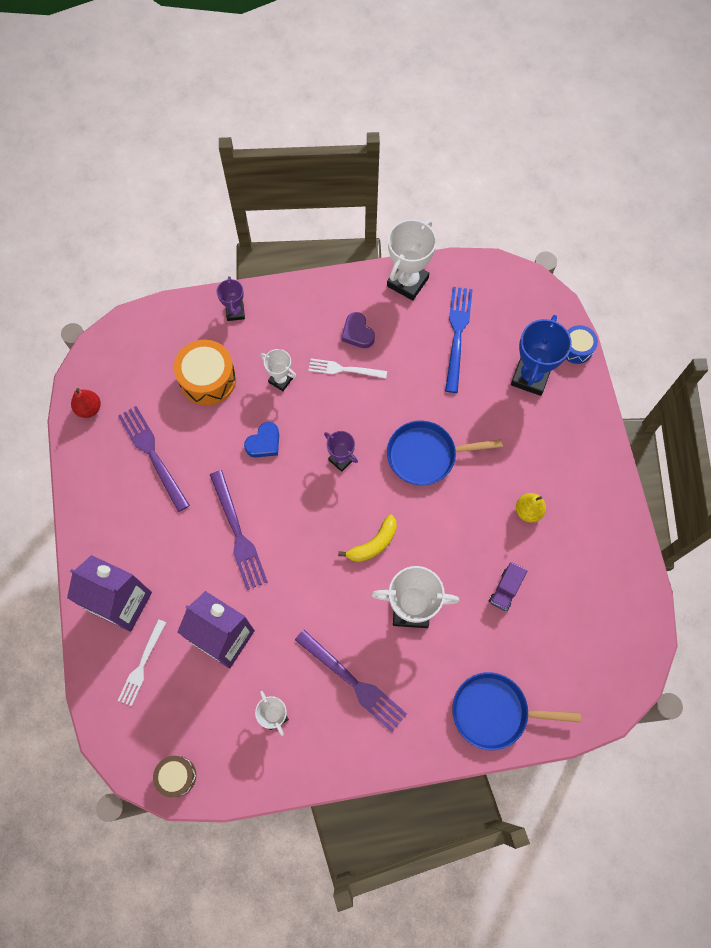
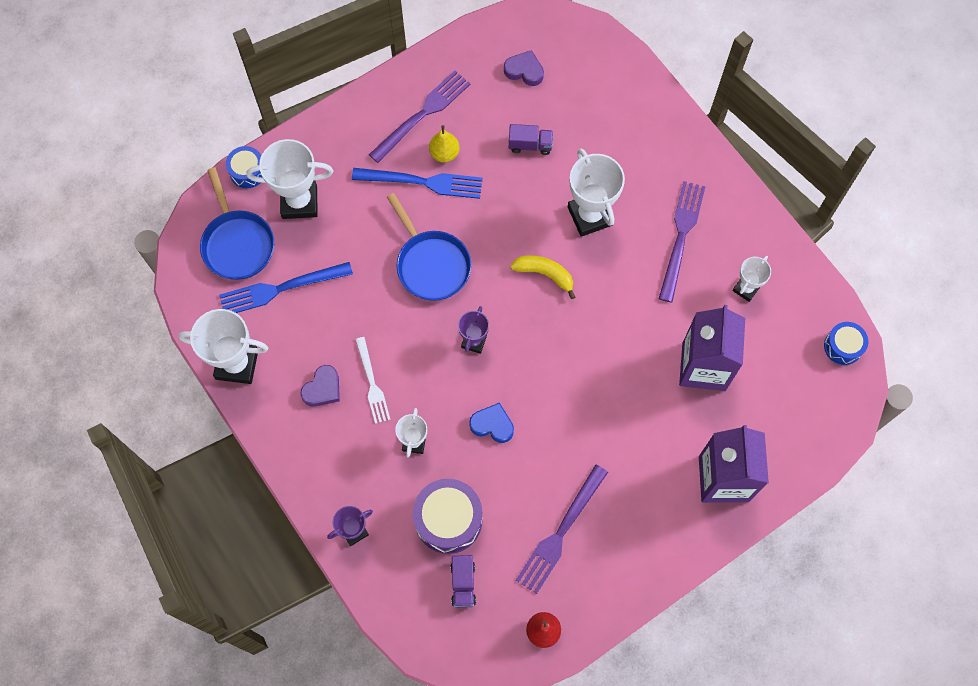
camera: 115 degrees left, 0 degrees up
white fork [118,619,166,706] -> none
brown drum [153,756,196,797] -> blue drum [824,322,868,365]
orange drum [174,340,236,406] -> purple drum [413,479,483,554]
purple fork [210,470,268,590] -> purple fork moved to [369,71,470,163]
blue pan [452,672,581,750] -> blue pan moved to [200,167,274,280]
blue trophy [511,315,572,396] -> white trophy [246,139,333,219]
none -> blue fork [352,168,483,199]
none -> purple truck [451,555,476,608]
none -> purple heart [504,50,544,86]

